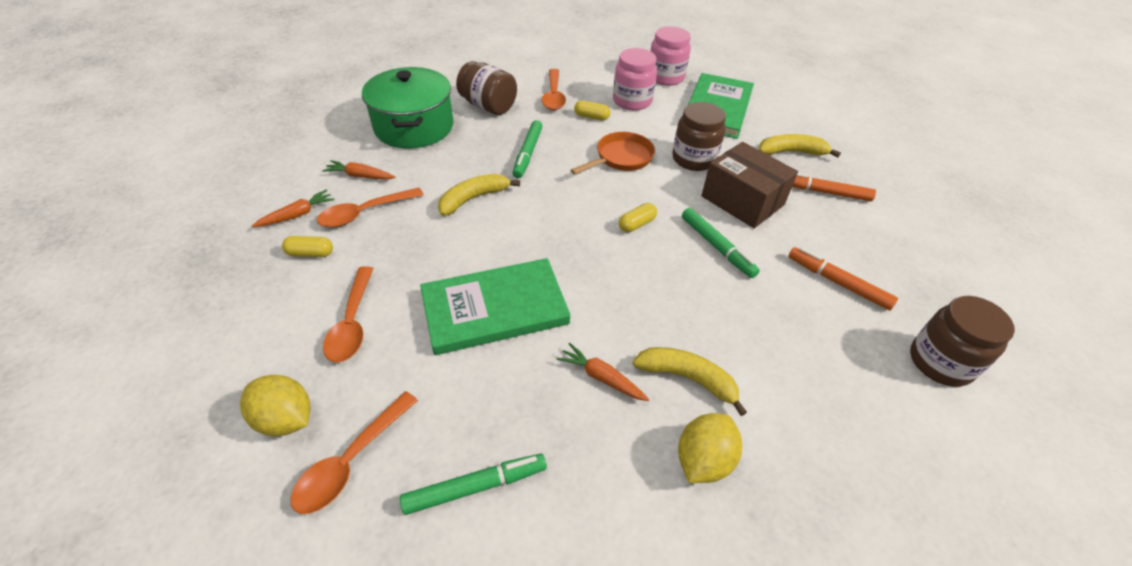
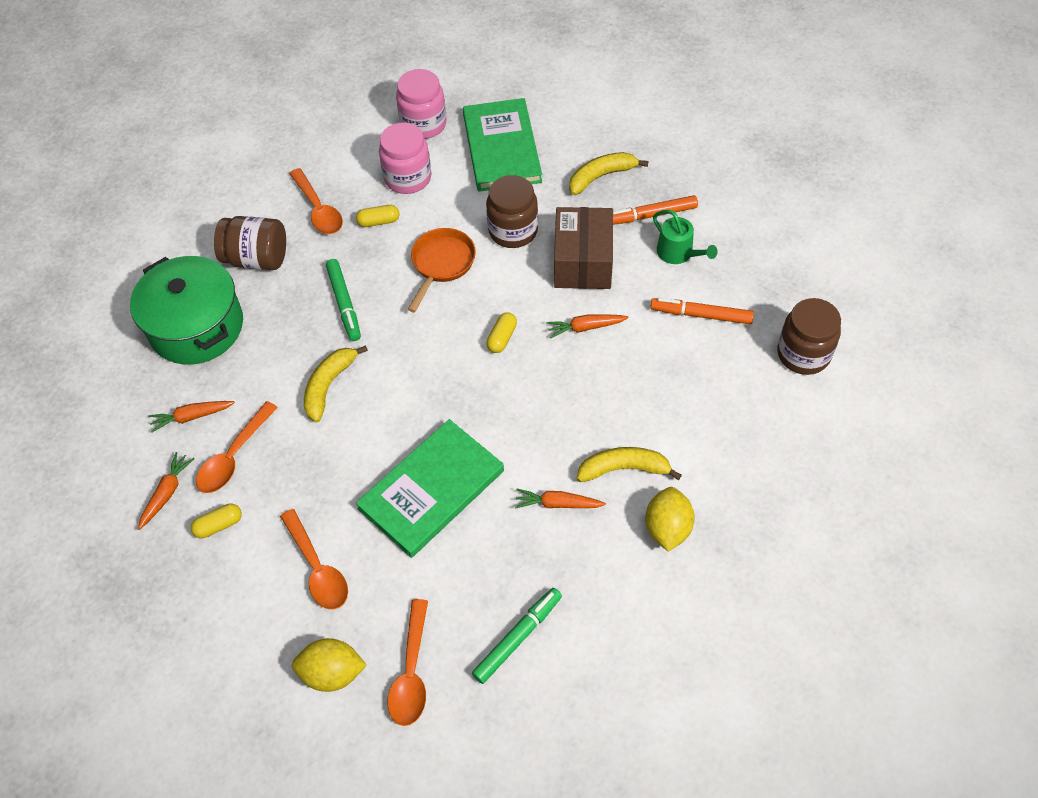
camera: 25 degrees left, 10 degrees up
green marker [682,208,760,278] -> orange carrot [546,314,629,338]
brown box [701,142,798,228] -> brown box turned 75 degrees clockwise [554,207,613,289]
none -> green watering can [653,210,718,264]

